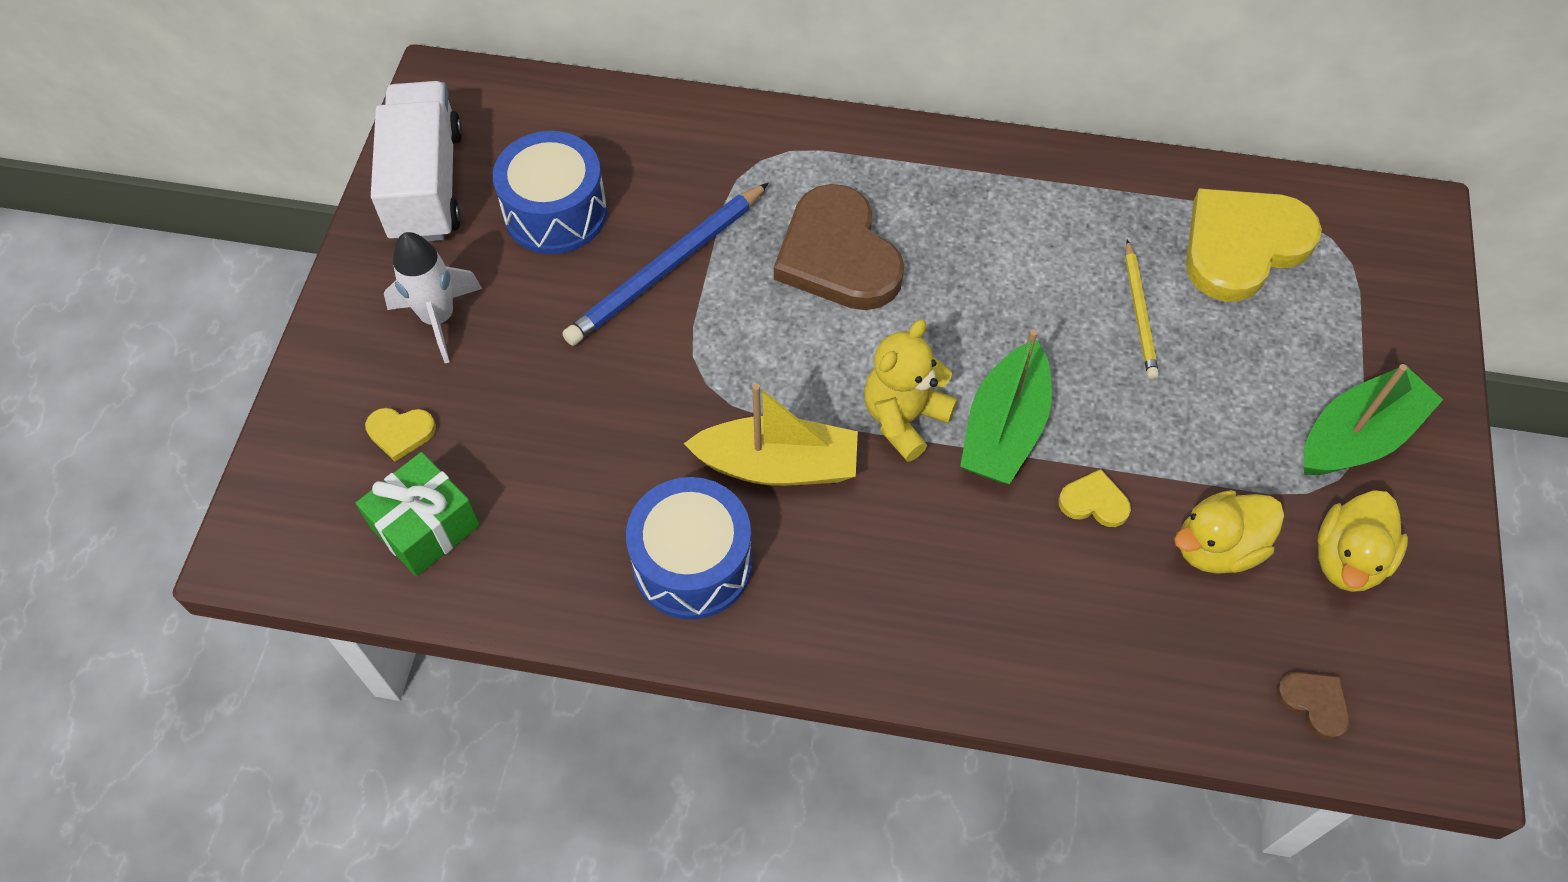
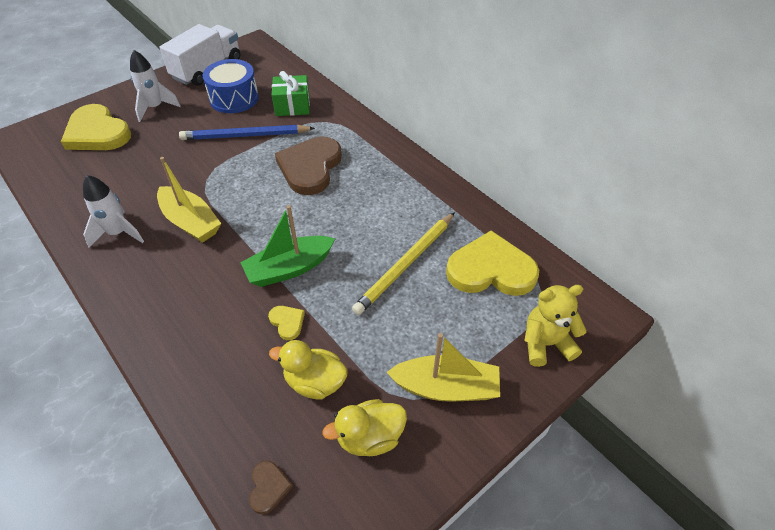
camera: 40 degrees right, 10 degrees down
green gift [356,452,480,577] -> green gift moved to [272,71,310,116]
yellow heart [365,408,436,461] -> yellow heart [61,104,131,150], size x2.33
blue drum [626,477,753,619] -> white rocket [83,175,144,248]
yellow teddy bear [864,319,957,462] -> yellow teddy bear moved to [524,285,587,367]
yellow pencil [1125,240,1159,379] -> yellow pencil [352,212,455,315], size x1.67
green boat [1304,364,1443,475] -> yellow boat [386,333,500,401]

